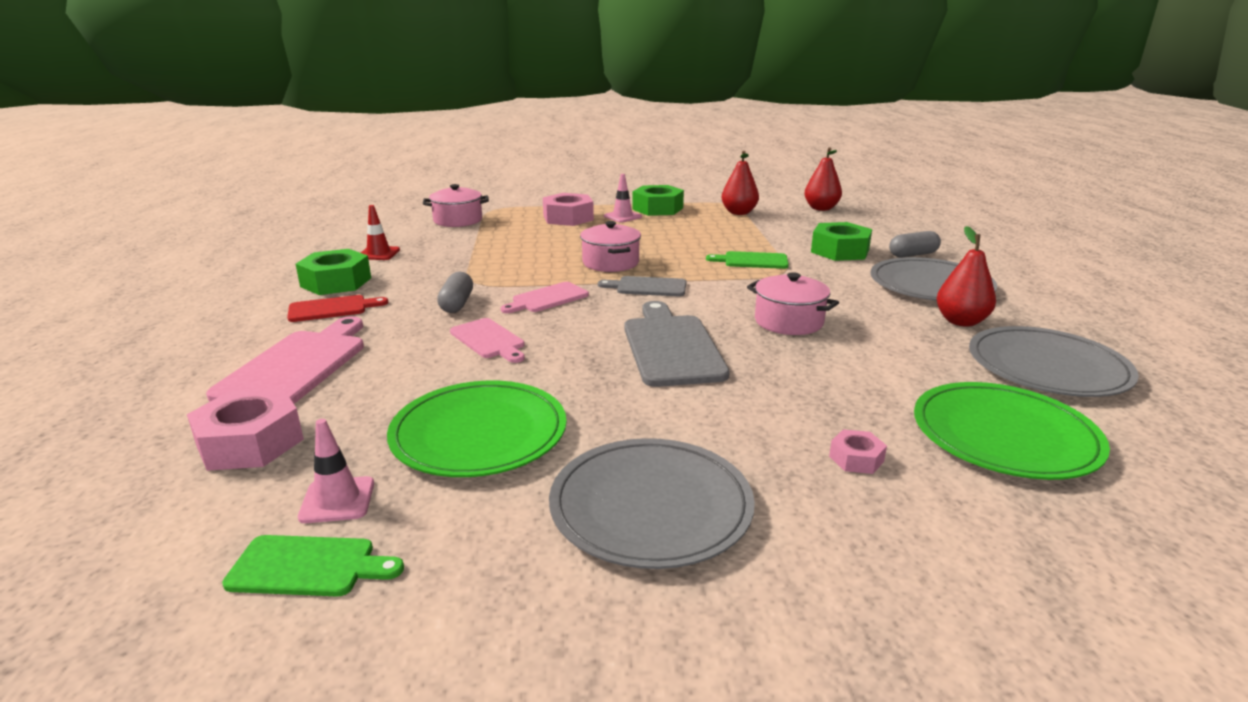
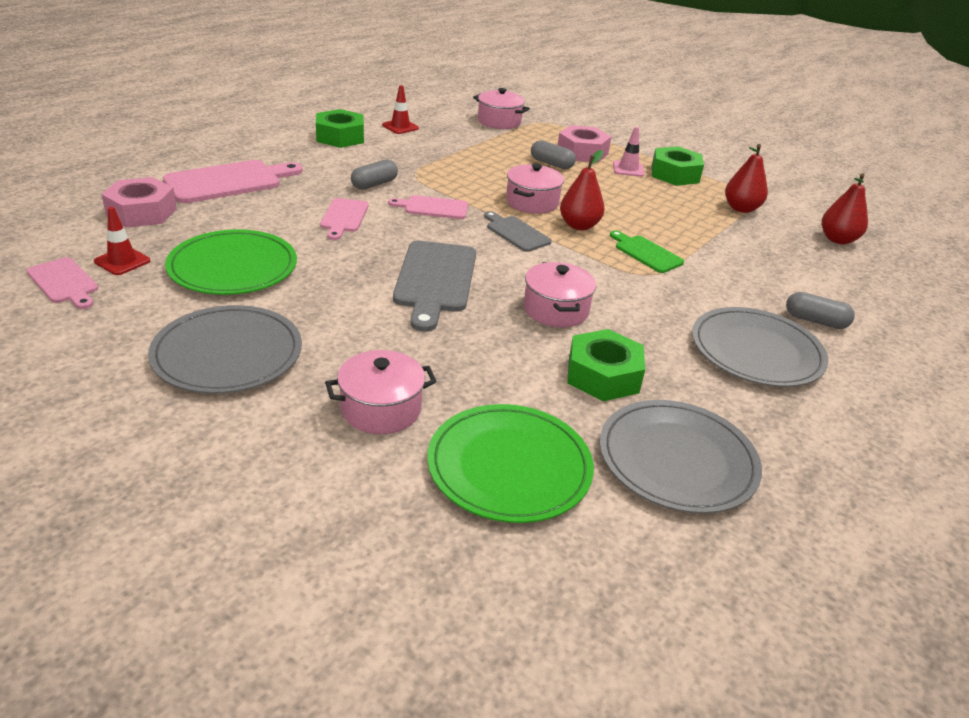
camera: 40 degrees right, 10 degrees up
green cutting board [222,535,404,596] -> pink cutting board [26,257,98,309]
red cutting board [287,295,388,322] -> none
pink traffic cone [298,419,374,523] -> red traffic cone [94,207,150,275]
grey cutting board [624,301,730,387] -> grey cutting board turned 150 degrees clockwise [393,241,476,332]
green nut [811,222,872,261] -> green nut moved to [567,329,645,401]
pink nut [829,429,887,474] -> pink pot [325,350,437,434]
red pear [937,226,996,327] -> red pear moved to [560,150,605,230]
none -> grey capsule [531,140,576,169]

